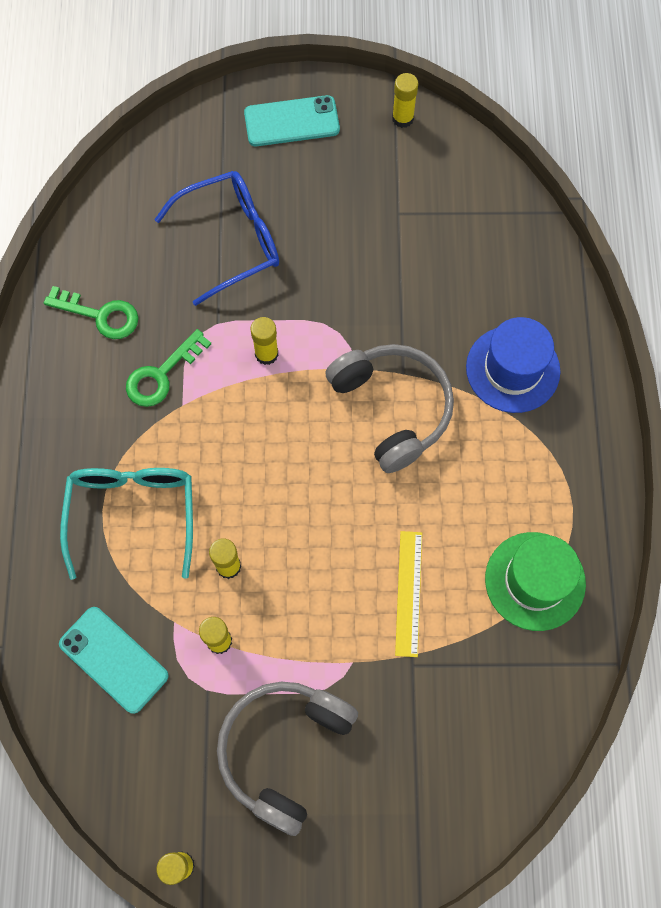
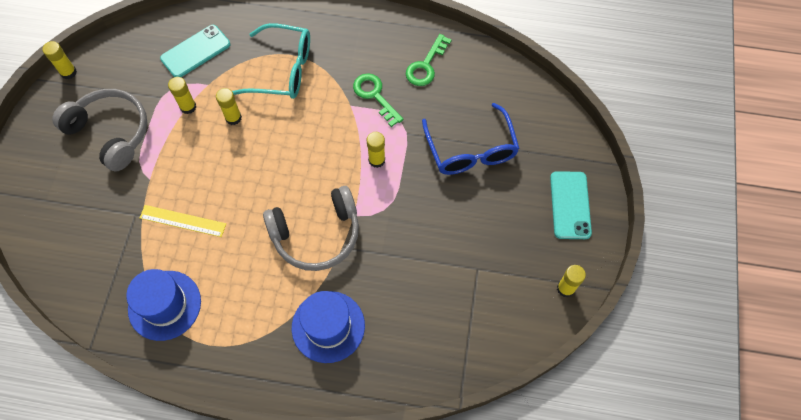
camera: 100 degrees right, 5 degrees down
green hat [485,532,586,631] -> blue hat [126,269,201,341]

